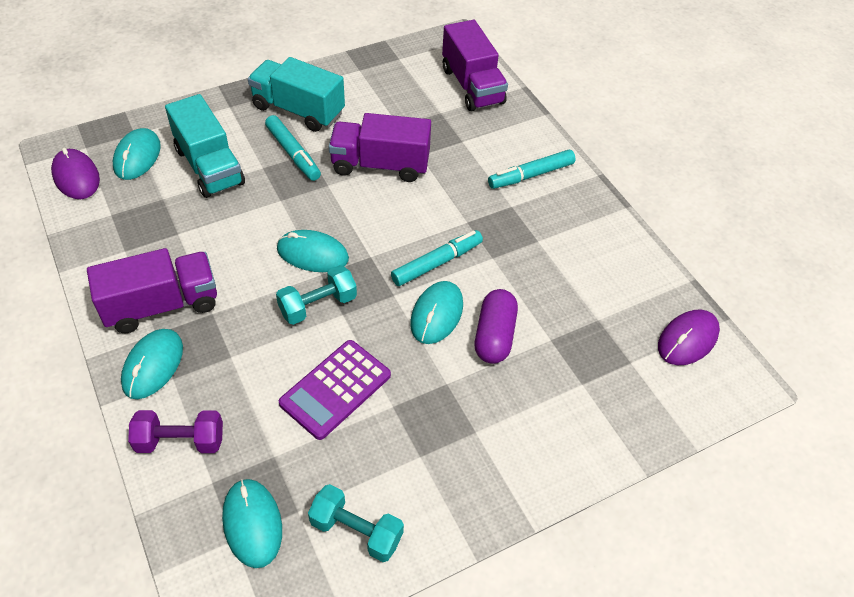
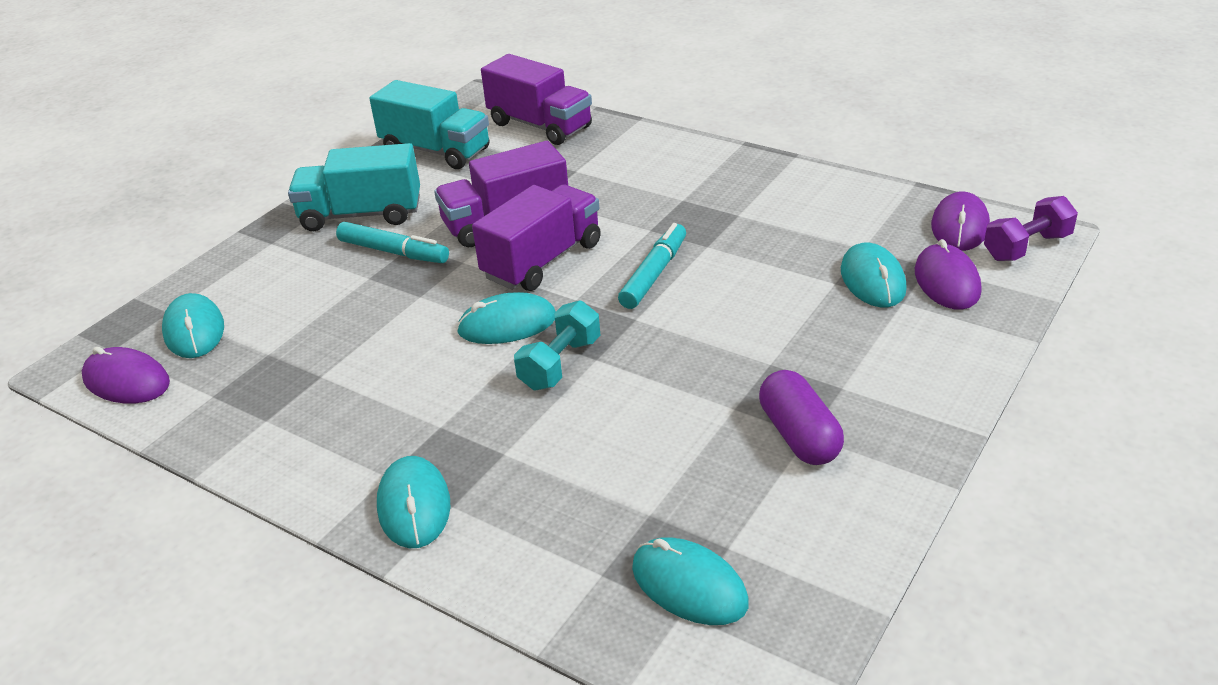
camera: 25 degrees left, 15 degrees down
purple truck [87,248,217,333] -> purple truck moved to [472,185,601,291]
purple dumbbell [128,410,223,453] -> purple dumbbell moved to [984,196,1078,261]
turquoise truck [165,94,245,198] -> turquoise truck moved to [369,80,489,169]
purple calculator [279,340,391,440] -> none
turquoise dumbbell [308,484,404,562] -> none
turquoise mouse [410,281,463,344] -> turquoise mouse moved to [841,242,907,307]
purple capsule [475,289,518,364] -> purple capsule moved to [759,370,844,465]
turquoise marker [488,150,576,189] -> none
none -> purple mouse [915,239,981,310]

